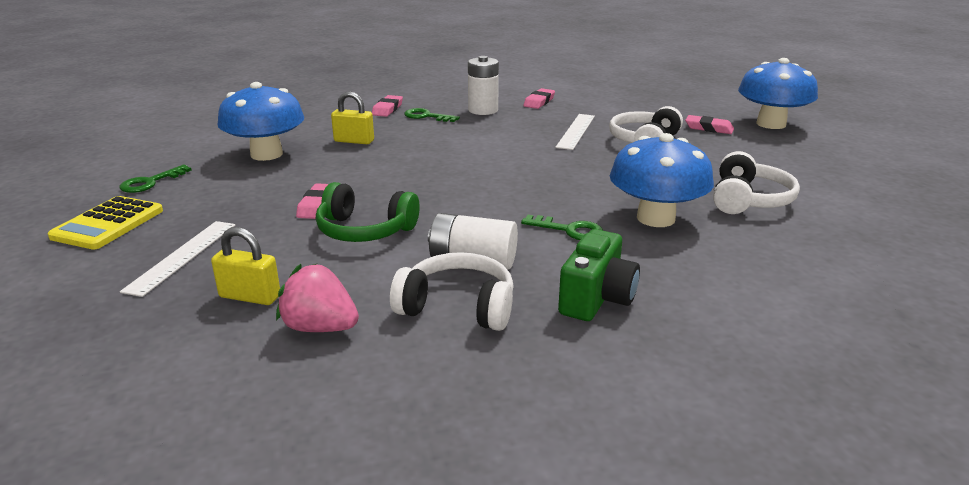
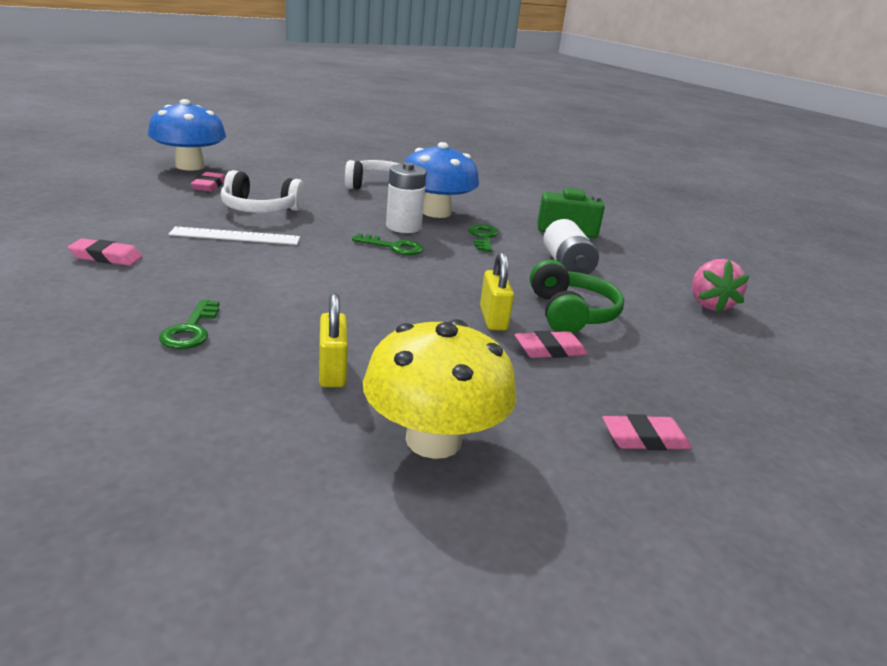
camera: 115 degrees left, 0 degrees up
yellow calculator [47,196,163,250] -> none
green key [119,165,192,193] -> green key moved to [352,234,423,255]
white ruler [120,221,236,297] -> none
yellow padlock [211,227,280,305] -> yellow padlock moved to [480,252,514,331]
blue mushroom [218,82,304,161] -> yellow mushroom [363,319,516,459]
pink eraser [372,95,403,117] -> pink eraser moved to [602,414,692,450]
white headphones [390,252,514,331] -> none
white battery [468,56,499,115] -> white battery moved to [386,162,427,233]

